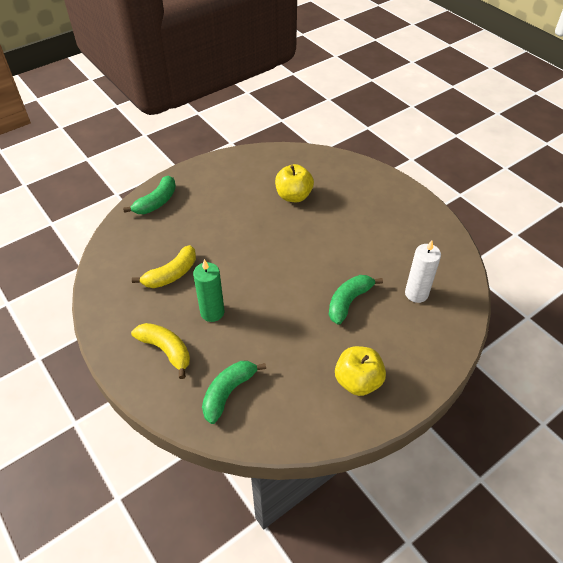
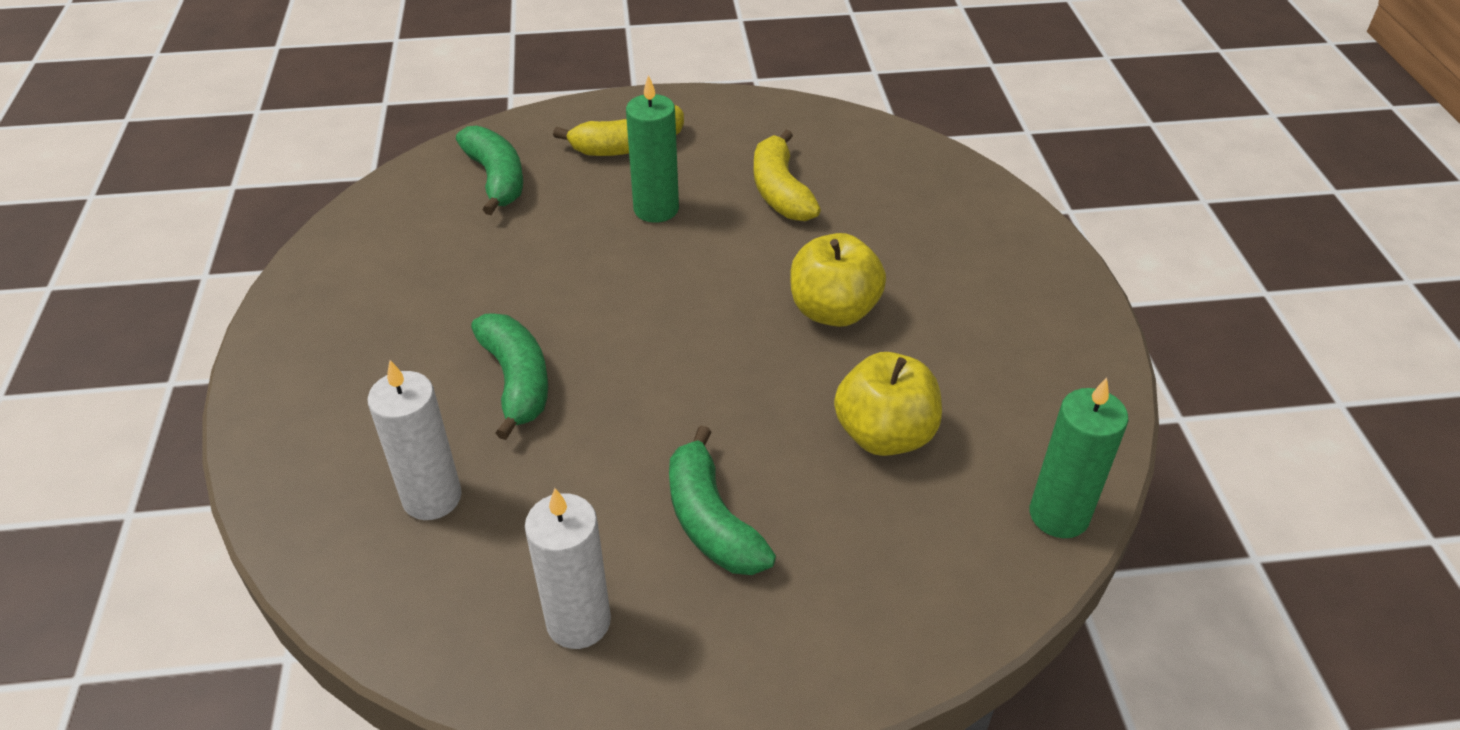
camera: 120 degrees right, 5 degrees down
green banana [123,176,176,214] -> green banana moved to [669,426,776,575]
yellow apple [335,346,386,396] -> yellow apple moved to [790,233,886,327]
none -> white candle [525,488,611,649]
none -> green candle [1030,378,1128,538]

